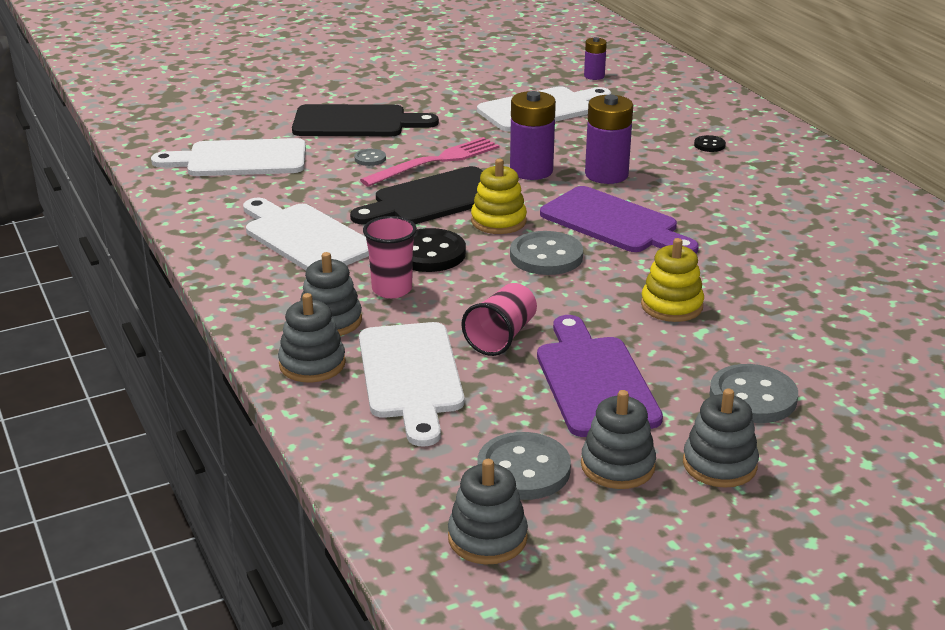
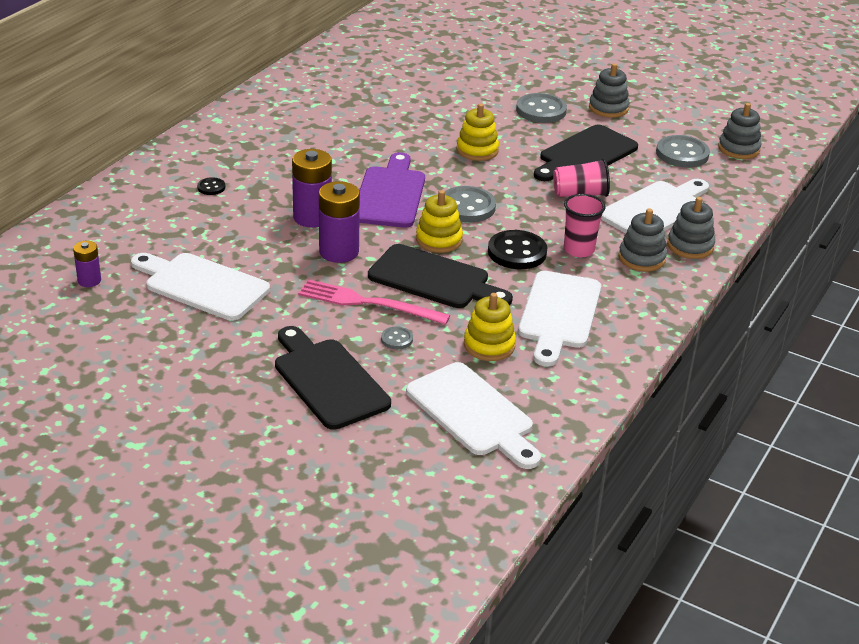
camera: 125 degrees left, 5 degrees up
purple cutting board [537,315,663,437] -> black cutting board [534,125,638,181]
grey stacking toy [581,390,656,489] -> none
none -> yellow stacking toy [464,293,516,361]

